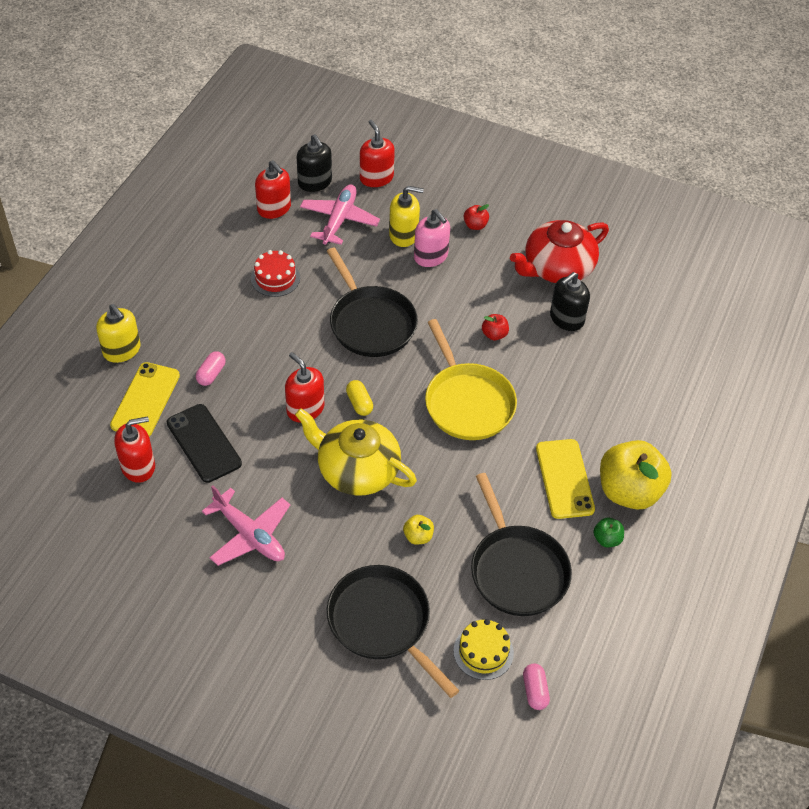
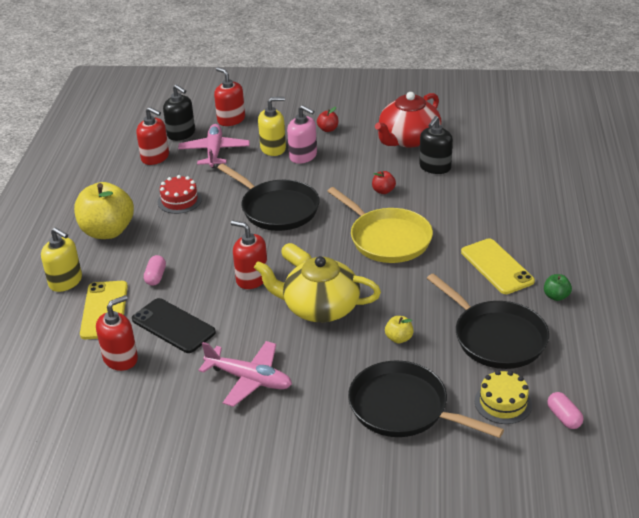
camera: 15 degrees left, 15 degrees down
yellow apple [600,440,672,509] -> yellow apple moved to [74,182,134,239]

